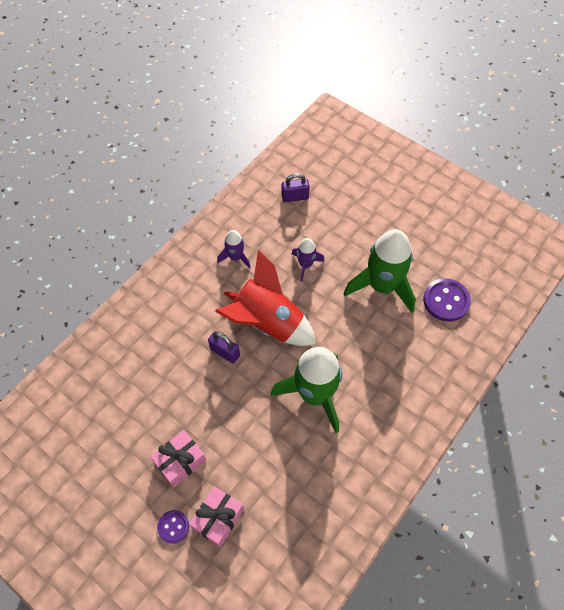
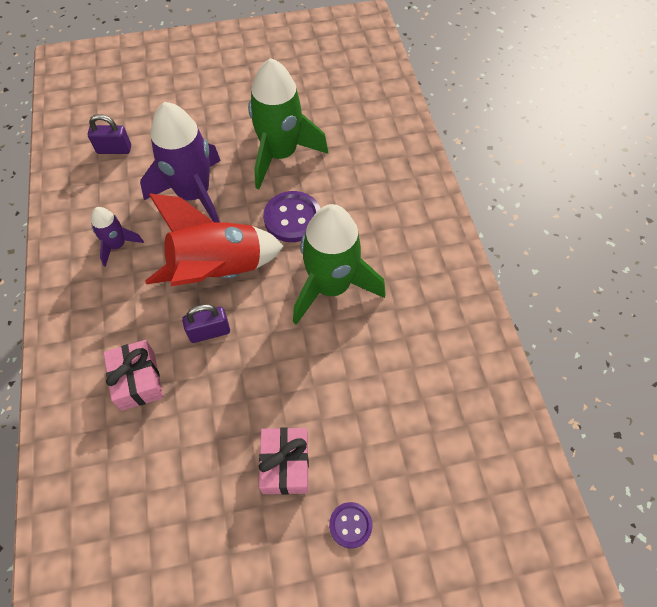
camera: 50 degrees left, 0 degrees up
pink gift [189,486,244,547] -> pink gift moved to [104,340,163,411]
purple padlock [282,173,310,202] -> purple padlock turned 60 degrees clockwise [88,114,131,154]
purple rocket [292,238,325,281] -> purple rocket [140,102,221,223], size x2.03
purple button [423,278,471,322] -> purple button moved to [263,191,320,242]

